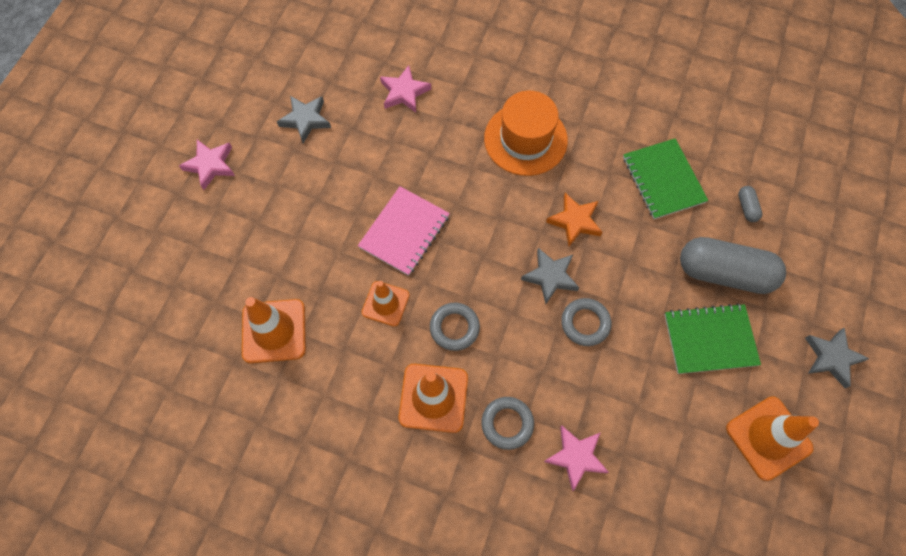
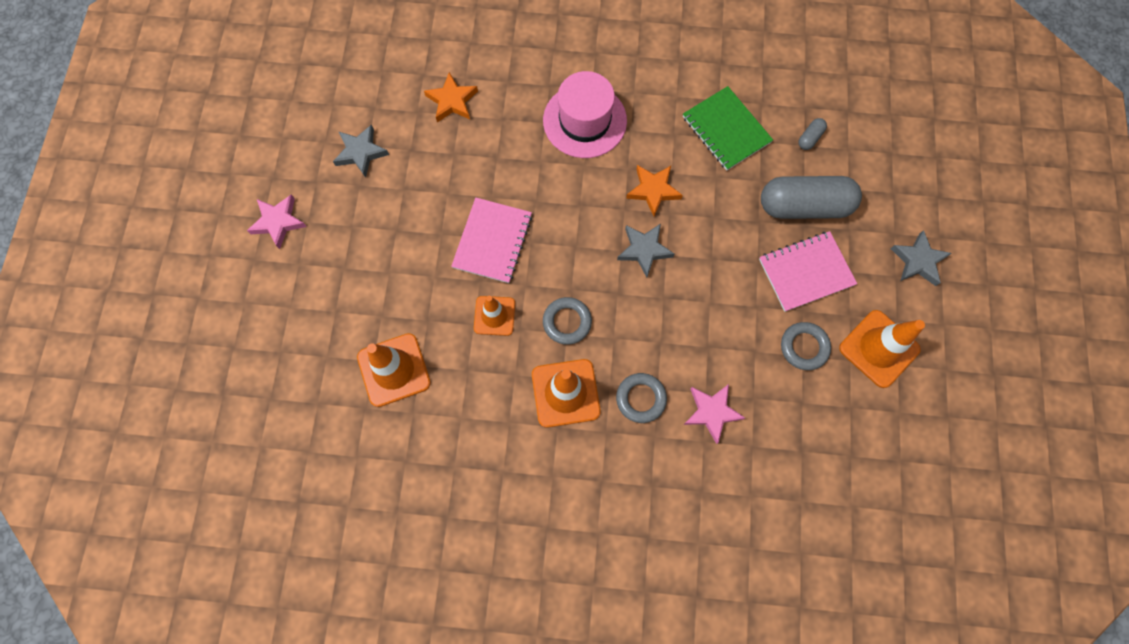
camera: 15 degrees left, 5 degrees up
pink star [380,65,431,113] -> orange star [424,72,478,122]
orange hat [484,91,568,176] -> pink hat [543,71,627,158]
grey ring [561,298,611,346] -> grey ring moved to [781,322,831,370]
green notebook [665,303,761,374] -> pink notebook [759,231,857,312]
grey capsule [738,186,762,222] -> grey capsule turned 60 degrees clockwise [798,118,827,150]

